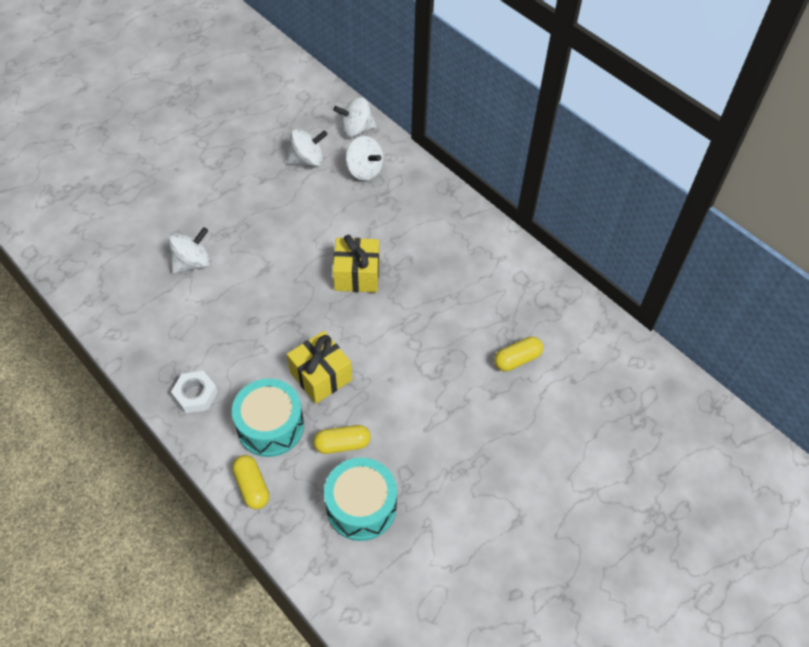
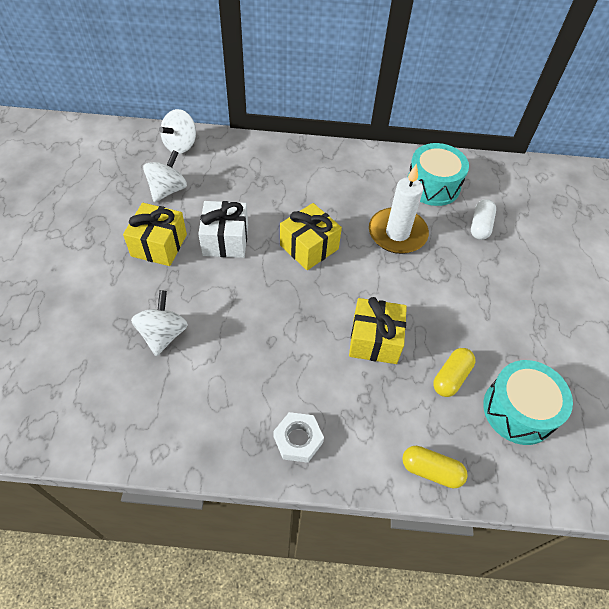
camera: 45 degrees left, 0 degrees up
turquoise drum [232,378,304,457] -> turquoise drum moved to [407,143,469,206]
white spinning top [346,136,384,181] -> none
yellow capsule [494,337,543,372] -> white capsule [471,199,496,240]
none -> yellow gift [123,203,187,266]
none -> white gift [198,201,248,258]
none -> white candle [369,164,429,254]

